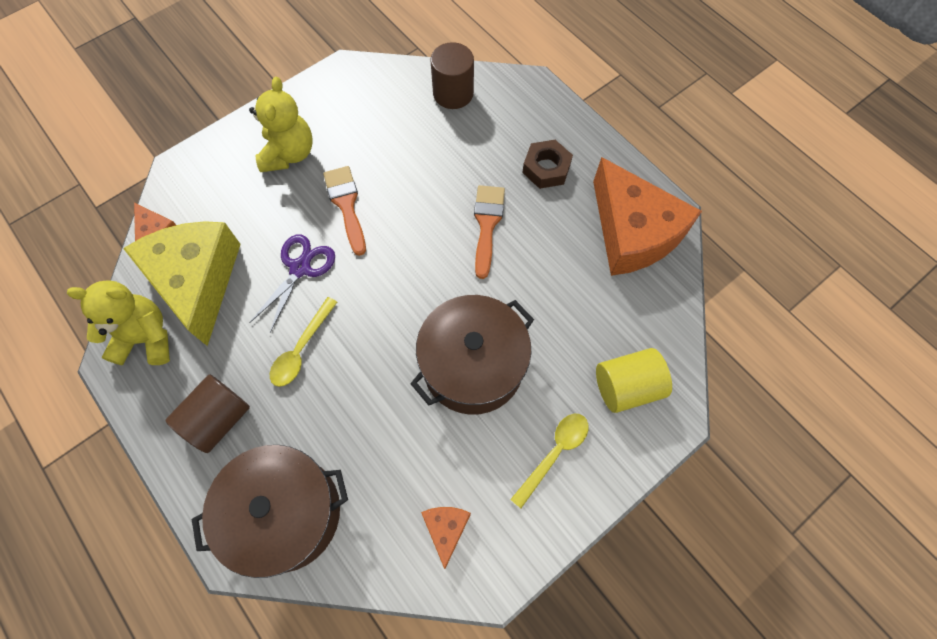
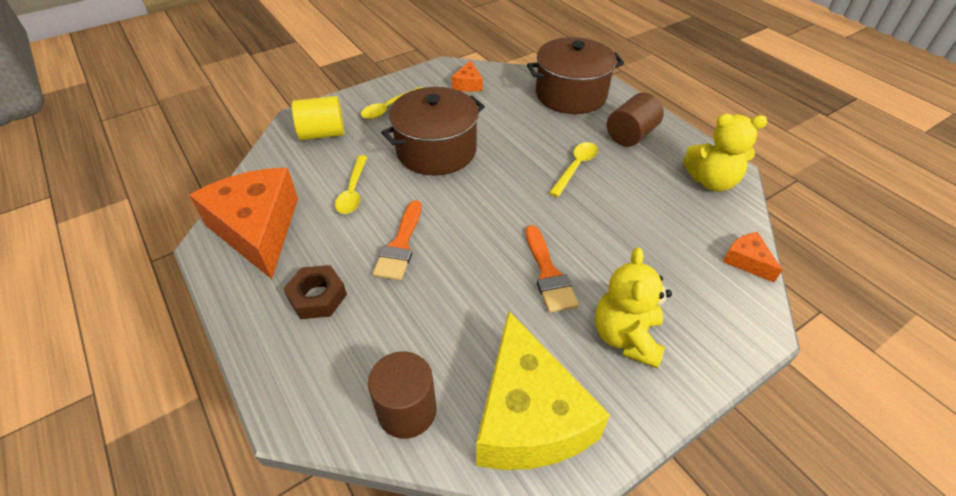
camera: 175 degrees left, 20 degrees down
yellow cheese [123,221,241,346] -> yellow cheese moved to [476,311,610,470]
purple scissors [249,234,335,333] -> none
none -> yellow spoon [335,155,367,214]

